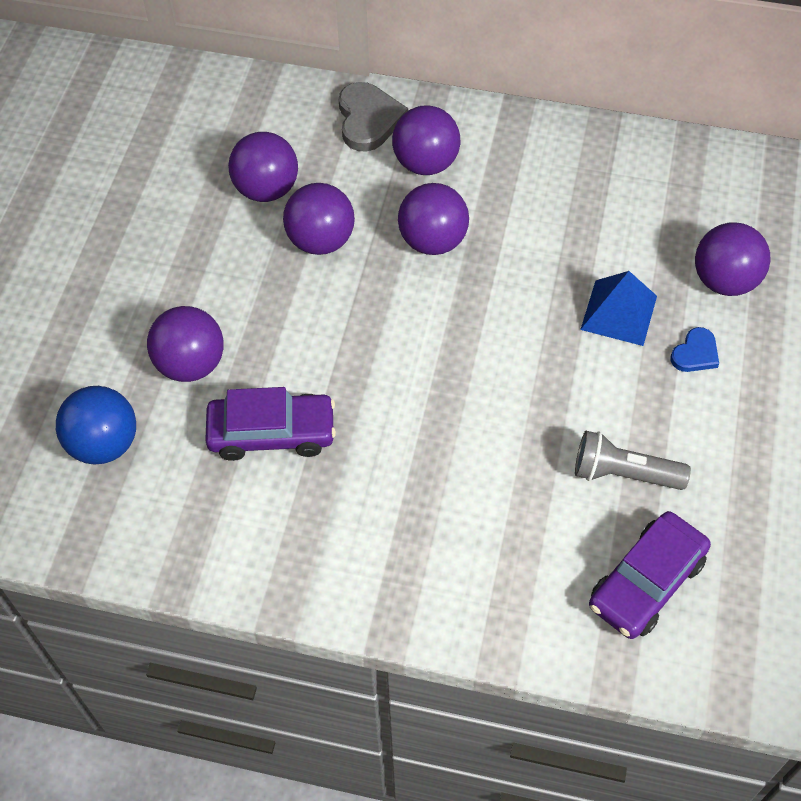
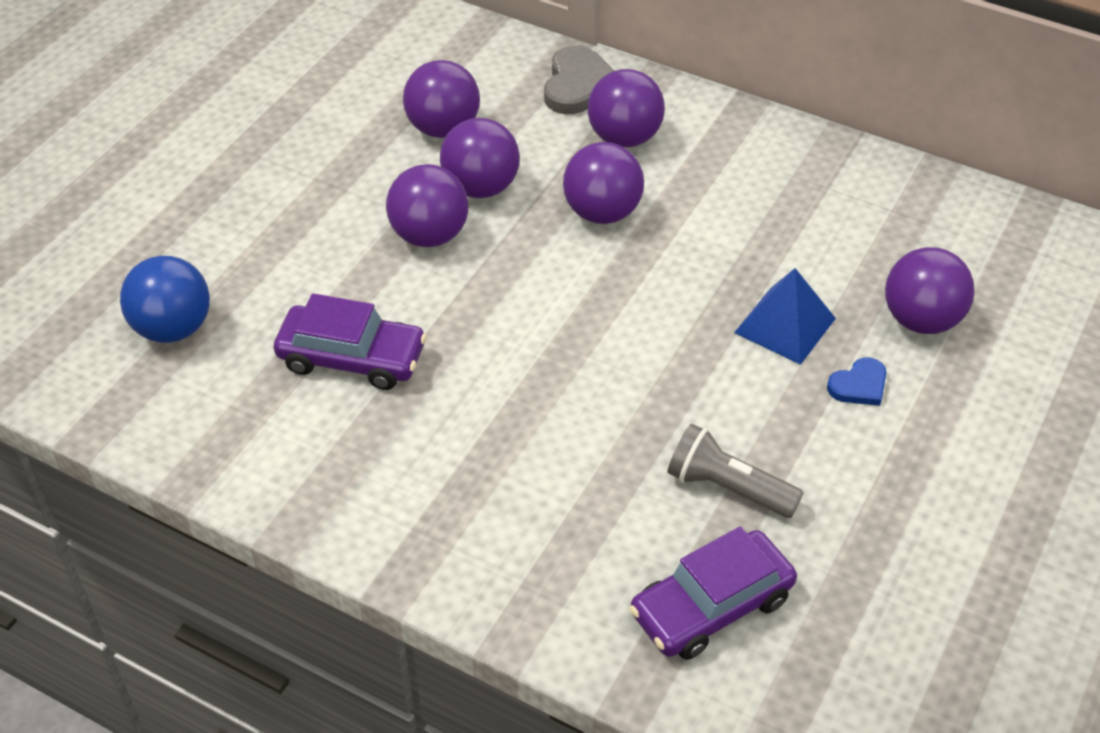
camera: 15 degrees right, 10 degrees down
purple ball [147,306,224,382] -> purple ball moved to [386,164,468,247]

